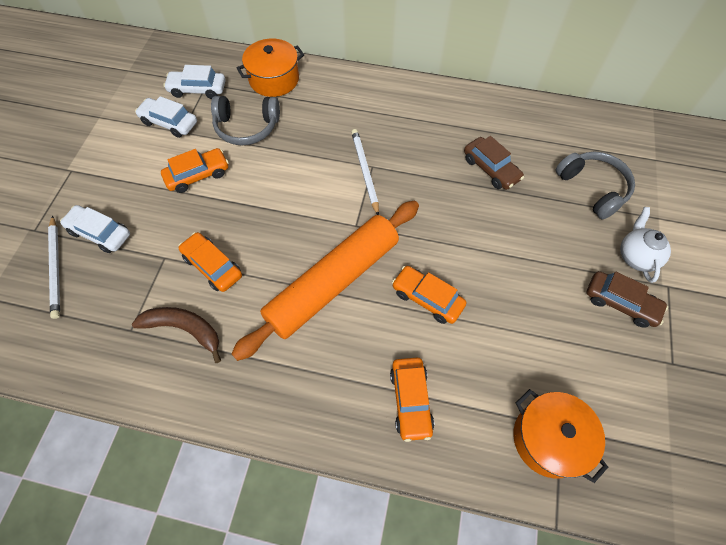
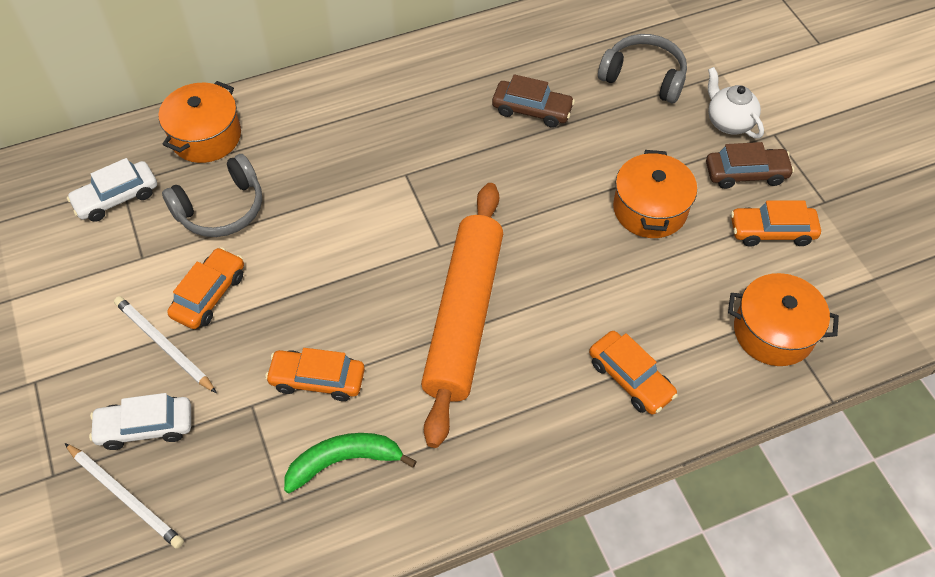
camera: 35 degrees left, 5 degrees down
brown banana [132,307,221,363] -> green banana [284,433,417,493]
white car [135,96,197,138] -> none
white pencil [351,129,379,215] -> white pencil moved to [114,296,217,393]
orange car [392,266,466,324] -> orange car moved to [731,200,821,247]
none -> orange pot [613,150,697,238]

